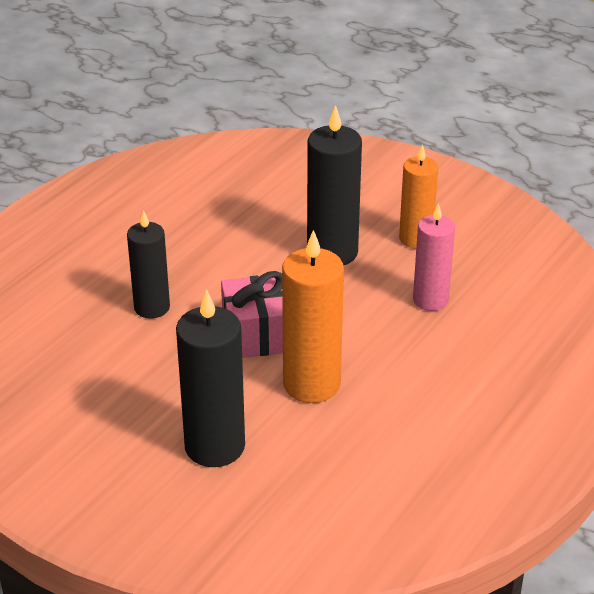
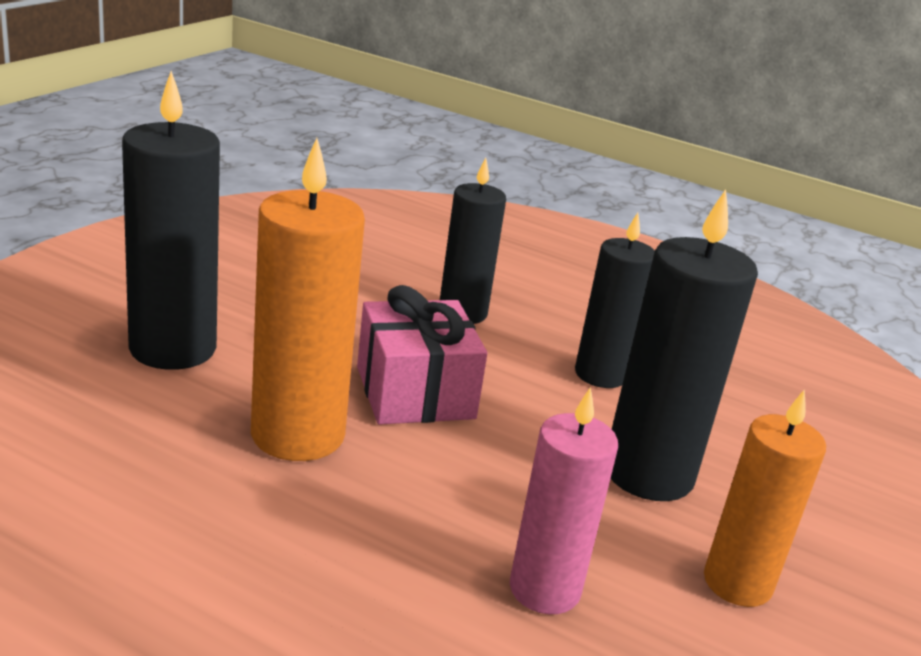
camera: 80 degrees right, 10 degrees down
none -> black candle [575,213,655,388]

